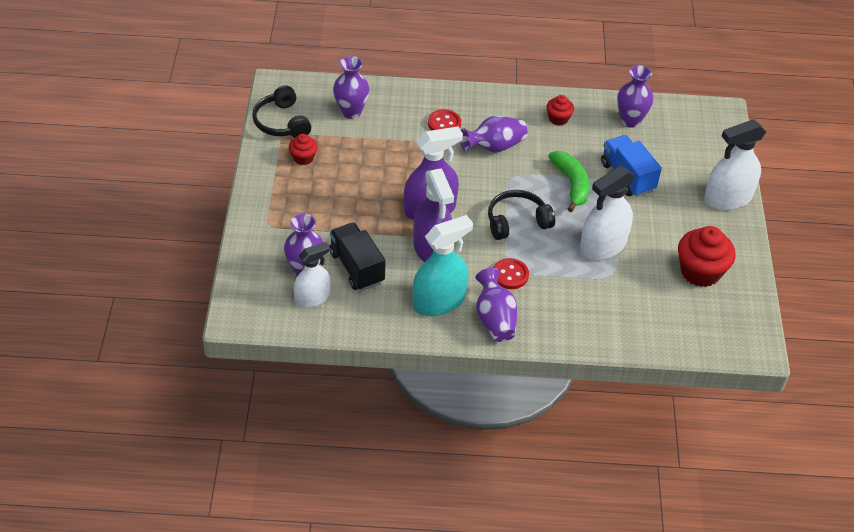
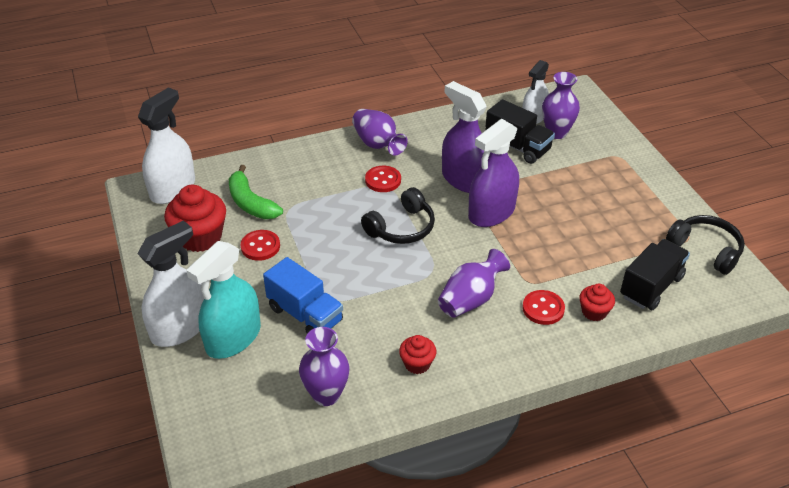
camera: 160 degrees right, 5 degrees down
red cupcake [289,134,318,165] -> red cupcake moved to [579,284,615,321]
purple vase [333,56,369,119] -> black truck [620,239,690,310]
turquoise spray bottle [412,215,473,316] -> turquoise spray bottle moved to [186,241,261,359]
green banana [549,151,589,212] -> green banana moved to [229,165,283,219]
white spray bottle [580,166,634,260] -> white spray bottle moved to [138,87,195,204]
none -> red button [241,230,280,261]

